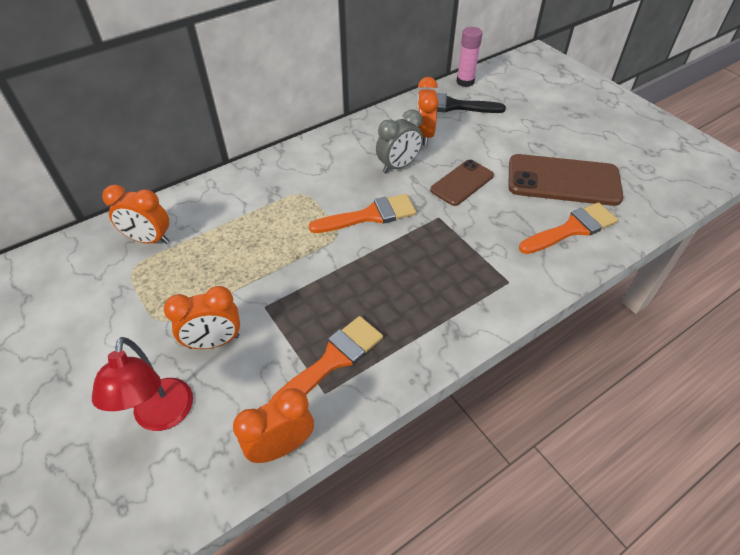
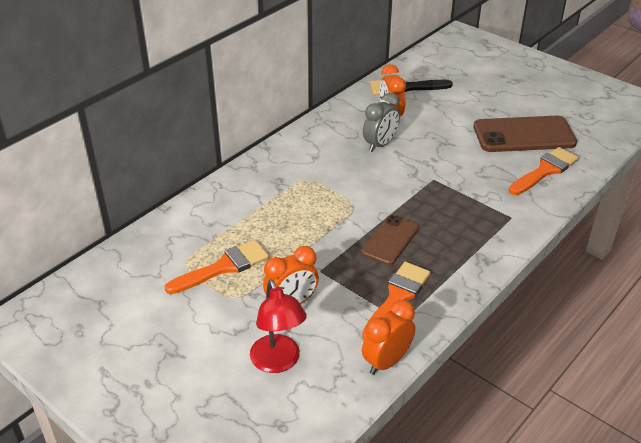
camera: 15 degrees left, 10 degrees down
orange clock [102,185,169,244] -> none
orange brush [309,194,416,233] -> orange brush moved to [164,240,269,294]
brown phone [430,160,494,206] -> brown phone moved to [361,215,419,265]
pink glue stick [456,27,482,87] -> none

